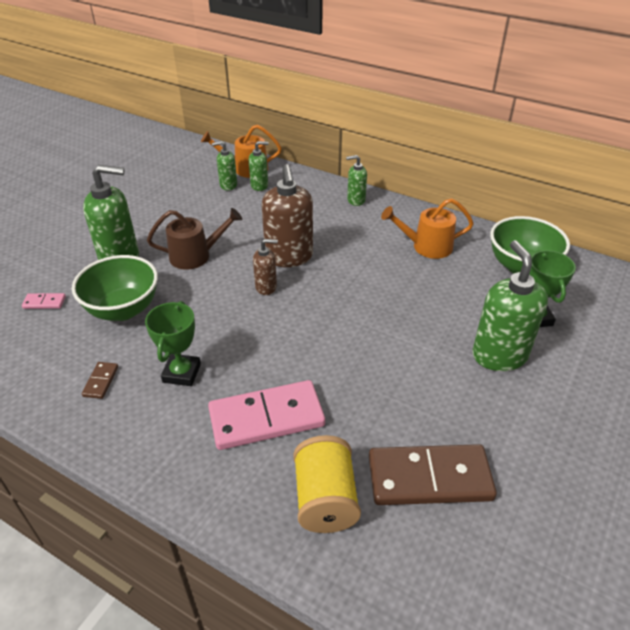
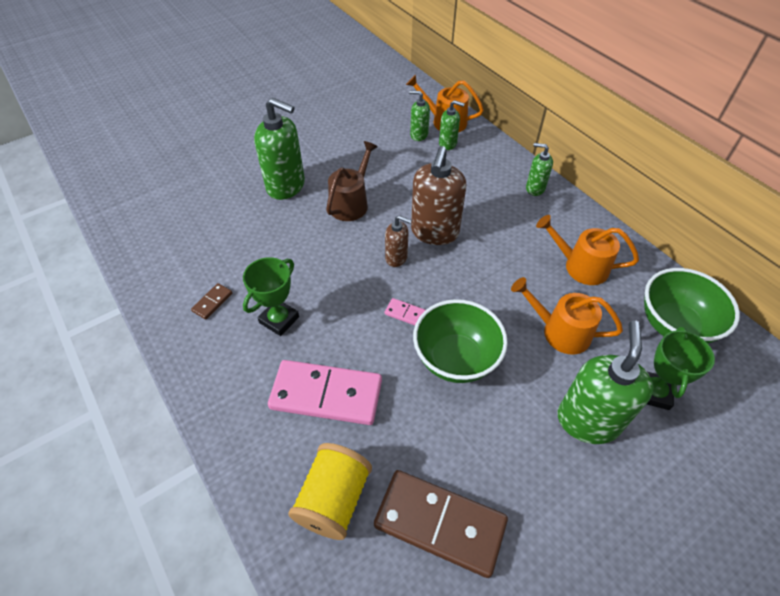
camera: 25 degrees right, 10 degrees up
pink domino [22,293,66,309] -> pink domino moved to [385,298,425,325]
green bowl [72,255,158,321] -> green bowl moved to [413,299,508,383]
brown watering can [147,208,242,270] -> brown watering can turned 75 degrees counterclockwise [326,141,378,221]
none -> orange watering can [511,277,623,355]

